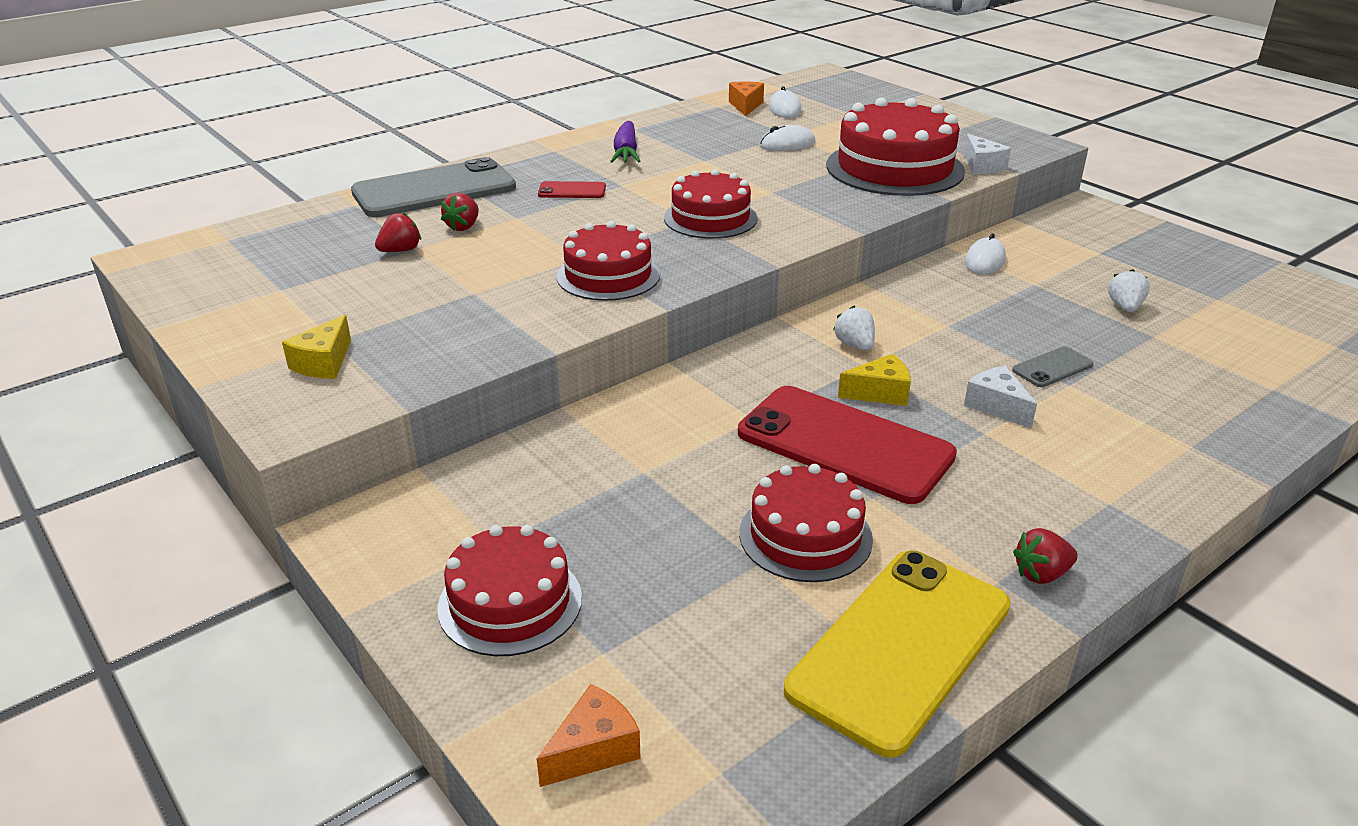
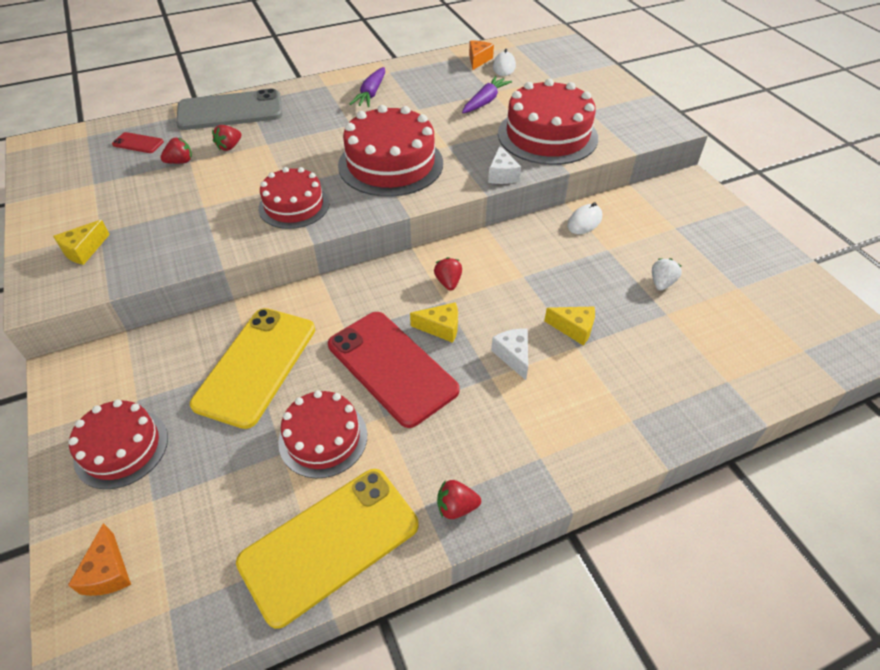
camera: 15 degrees right, 15 degrees up
orange cheese [537,684,641,787] -> orange cheese turned 105 degrees clockwise [68,523,131,596]
red phone [538,181,606,198] -> red phone moved to [112,132,164,153]
red cake [664,169,758,239] -> red cake [338,105,443,197], size x1.61
white mouse [760,125,816,151] -> purple carrot [462,76,512,113]
white strawberry [833,306,875,351] -> red strawberry [434,257,462,291]
white cheese [964,134,1011,174] -> white cheese moved to [488,146,521,184]
grey phone [1012,346,1094,387] -> yellow cheese [544,306,595,345]
none -> yellow phone [190,308,315,429]

